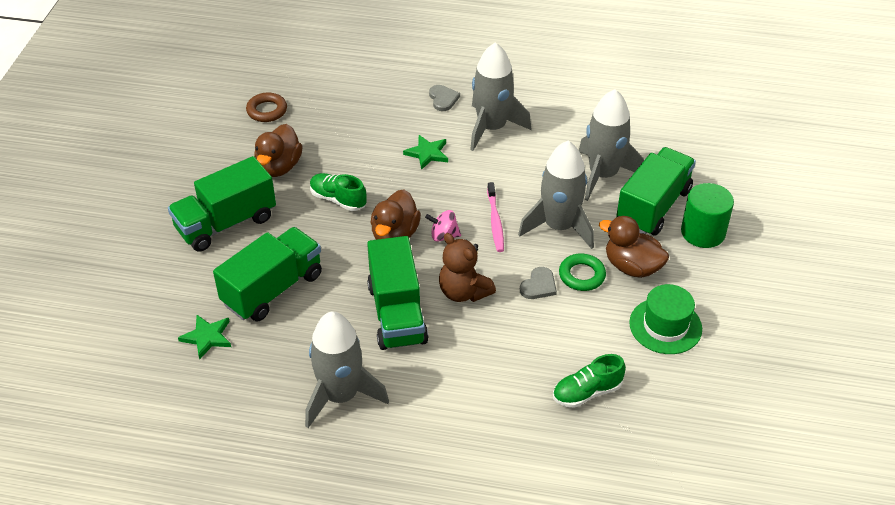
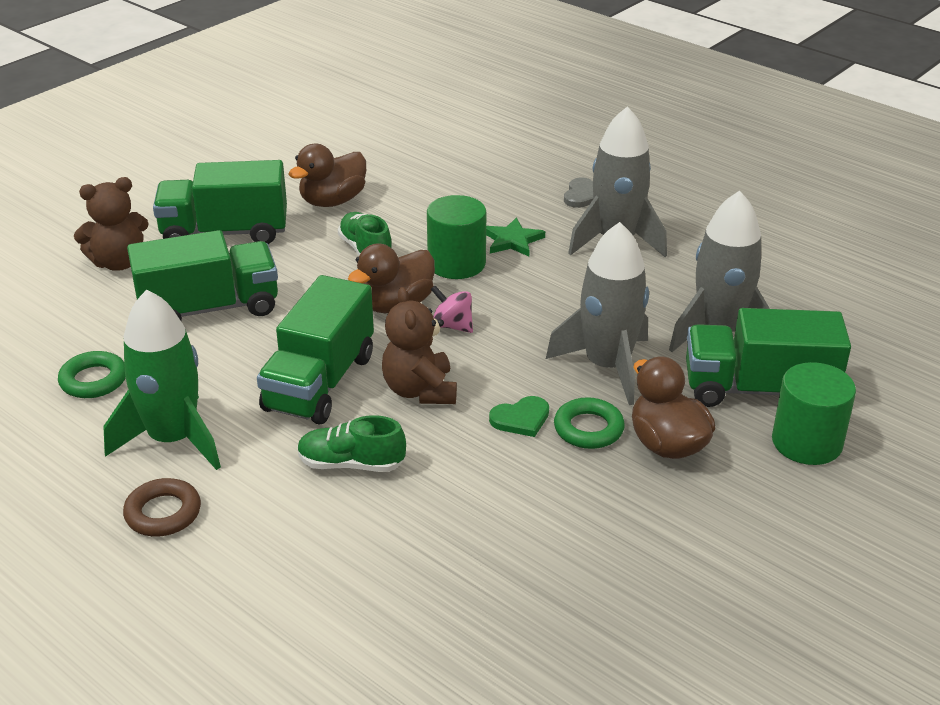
camera: 30 degrees right, 10 degrees down
green star [178,315,231,360] -> none
brown ring [246,92,287,122] -> brown ring moved to [123,478,201,536]
grey rocket [305,312,389,428] -> green rocket [103,290,221,470]
pink toothbrush [487,182,504,252] -> none
grey heart [520,267,557,299] -> green heart [489,396,549,437]
green shoe [553,354,626,408] -> green shoe moved to [297,415,406,472]
green truck [616,147,696,236] -> green truck turned 150 degrees counterclockwise [686,308,851,407]
green hat [629,284,702,354] -> none
none -> green ring [58,351,126,398]
none -> brown teddy bear [74,177,149,271]
none -> green cylinder [427,195,486,279]

